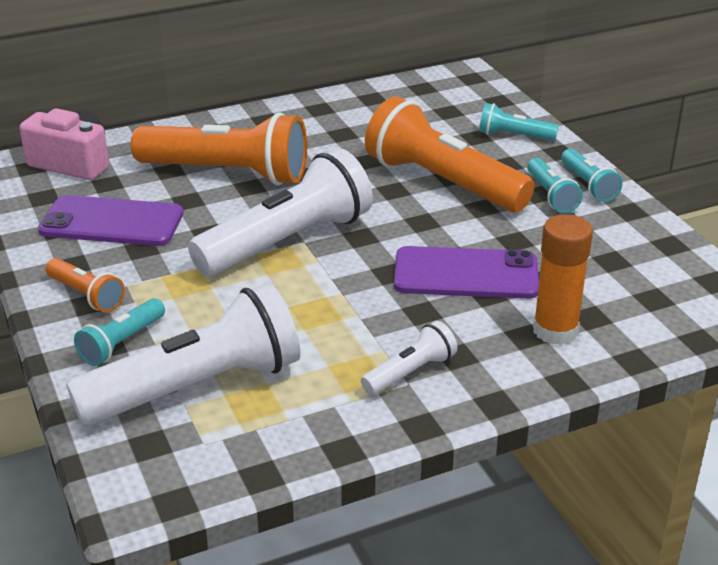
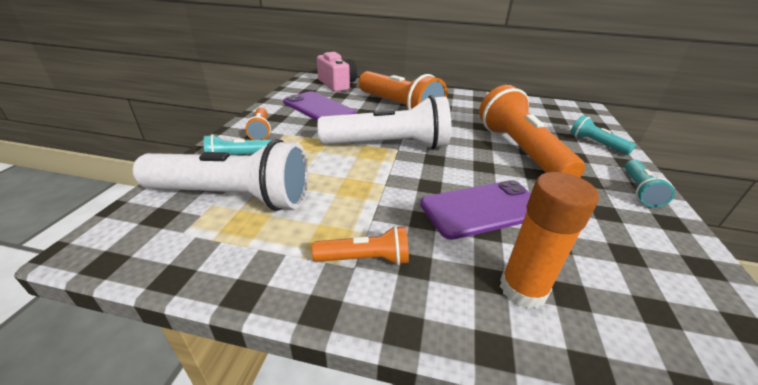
camera: 35 degrees right, 0 degrees up
white flashlight [361,321,458,395] -> orange flashlight [312,226,409,265]
purple phone [394,246,539,299] -> purple phone turned 60 degrees counterclockwise [420,180,531,240]
turquoise flashlight [527,158,583,213] -> none

